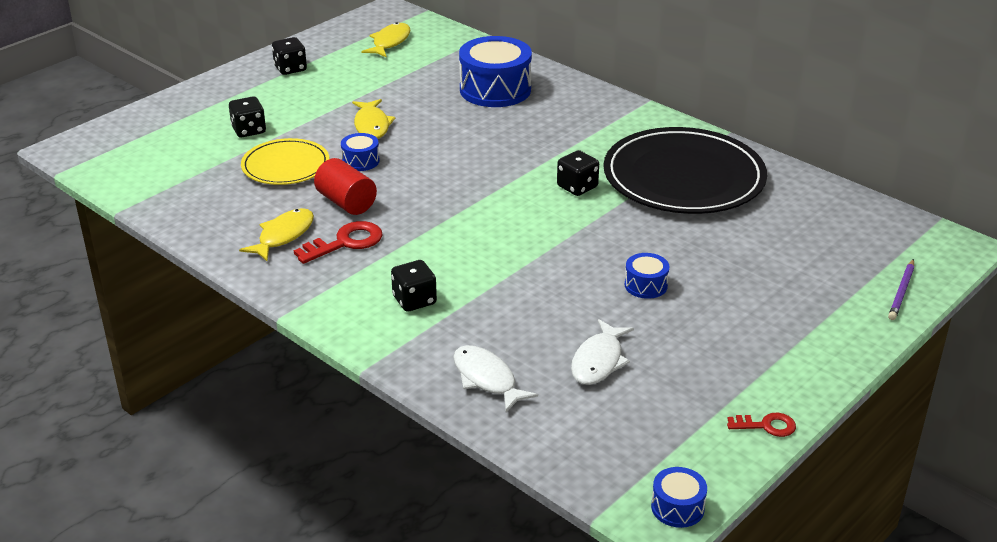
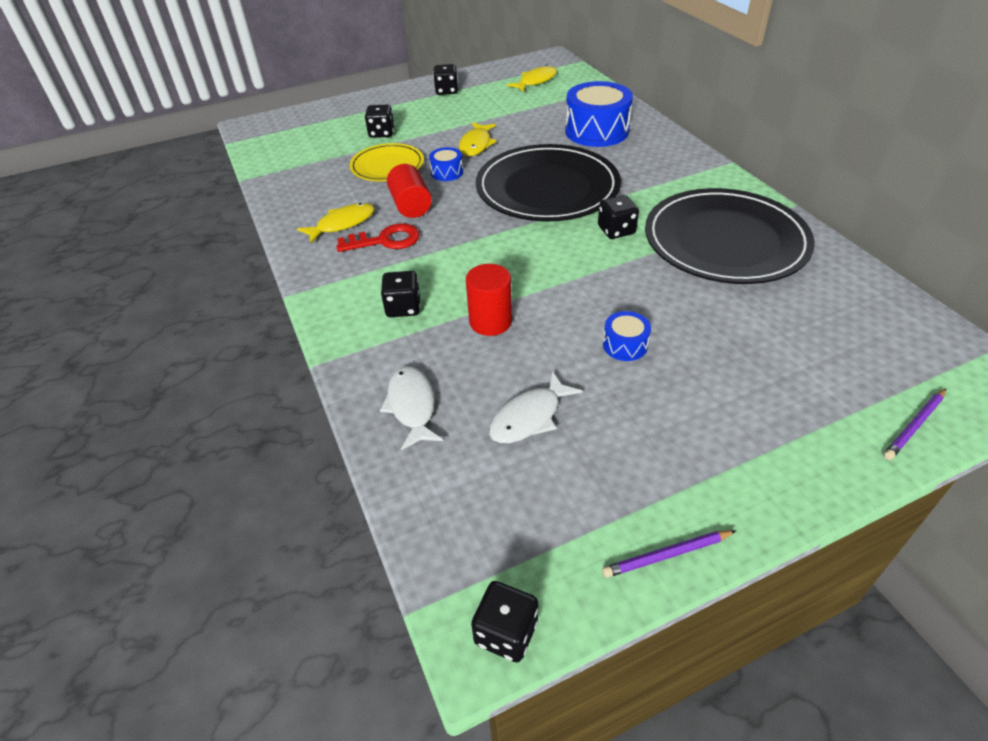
camera: 25 degrees right, 10 degrees up
blue drum [651,467,707,528] -> black dice [471,581,538,662]
red key [727,413,796,437] -> purple pencil [602,530,736,578]
none -> red cylinder [466,264,512,336]
none -> black plate [476,144,621,222]

